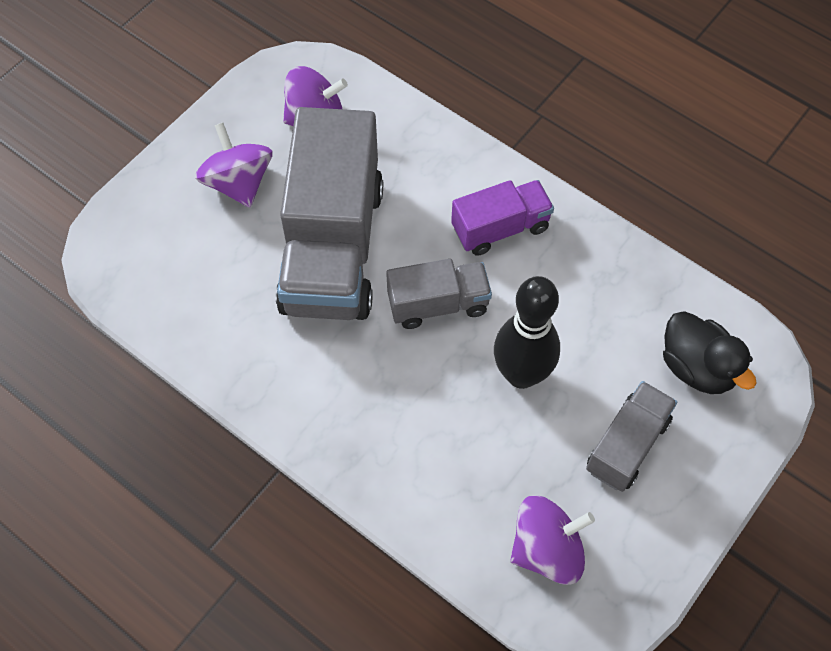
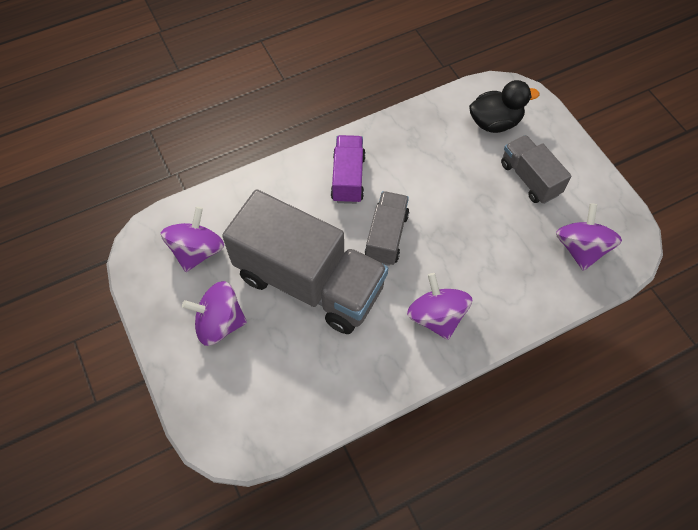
camera: 65 degrees left, 0 degrees up
black bowling pin [494,276,560,389] -> none
none -> purple spinning top [407,273,472,340]

